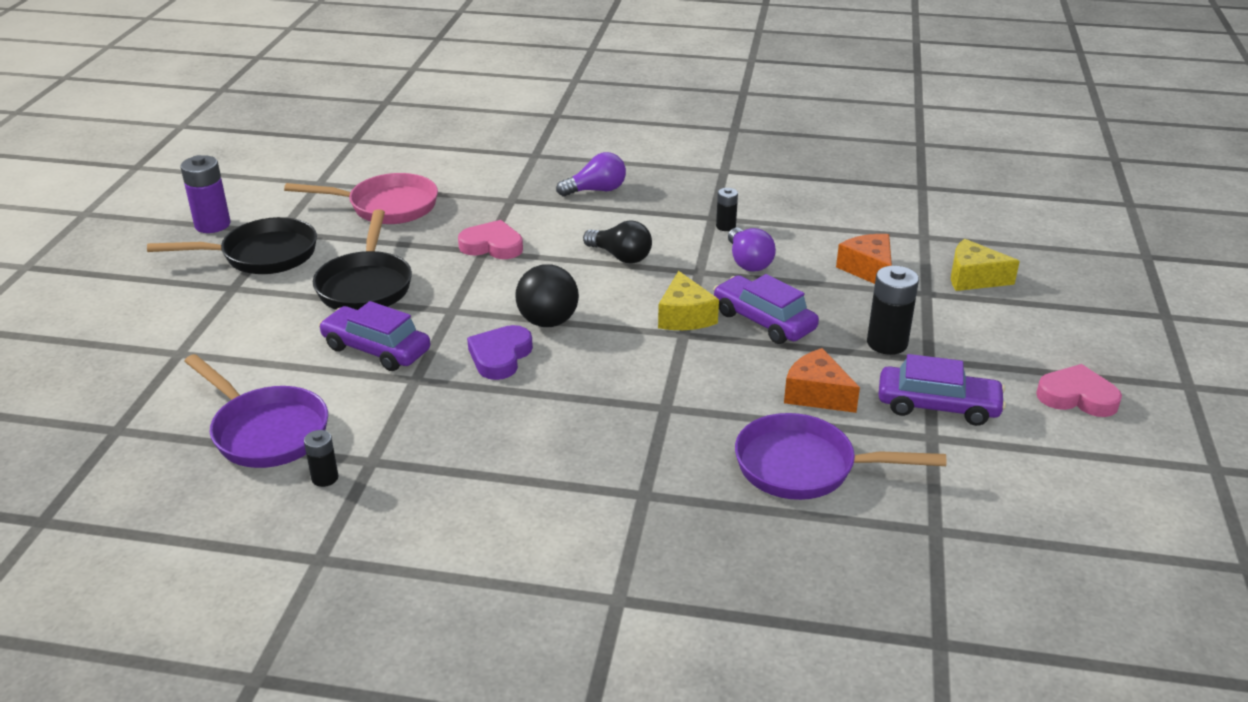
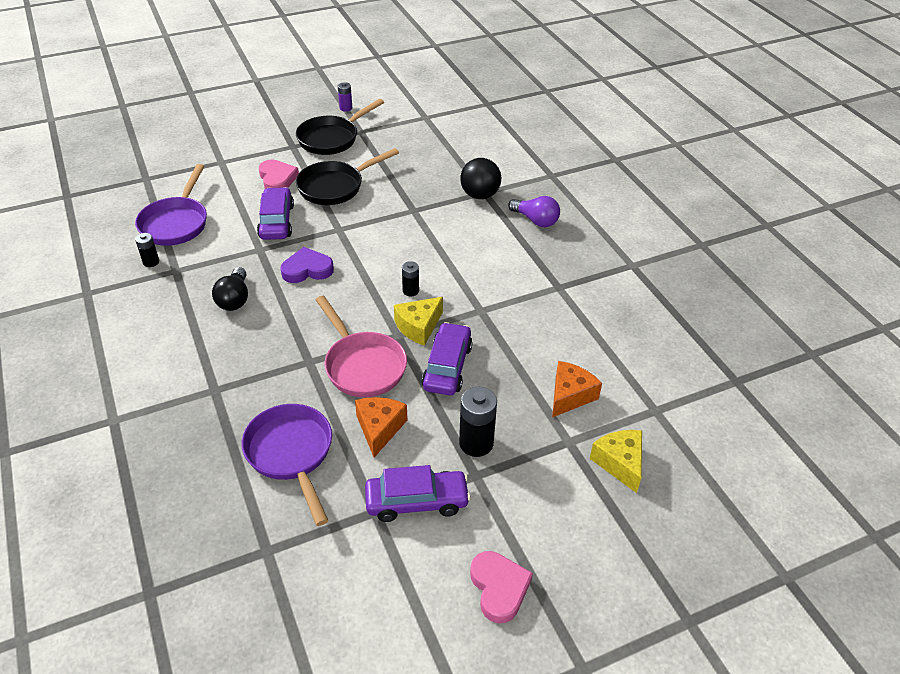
camera: 55 degrees right, 10 degrees up
black pan [147,217,317,274] -> black pan turned 90 degrees clockwise [296,99,384,155]
purple battery [180,155,231,233] -> purple battery [338,82,352,112], size x0.57
pink pan [284,173,438,224] -> pink pan moved to [316,296,407,397]
pink heart [458,220,523,259] -> pink heart moved to [259,159,299,189]
black ball [515,264,579,327] -> black ball moved to [460,158,501,199]
black light bulb [583,220,652,264] -> black light bulb moved to [212,267,248,311]
black battery [716,188,738,231] -> black battery moved to [402,261,419,296]
purple light bulb [728,228,776,272] -> none
purple car [878,354,1006,426] -> purple car turned 75 degrees counterclockwise [365,465,471,522]

